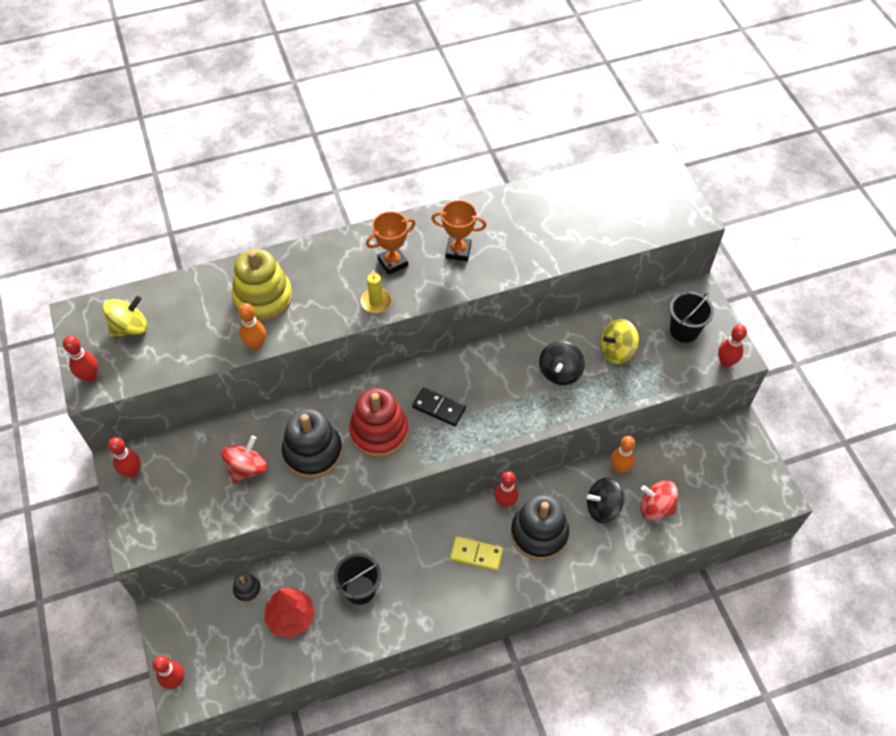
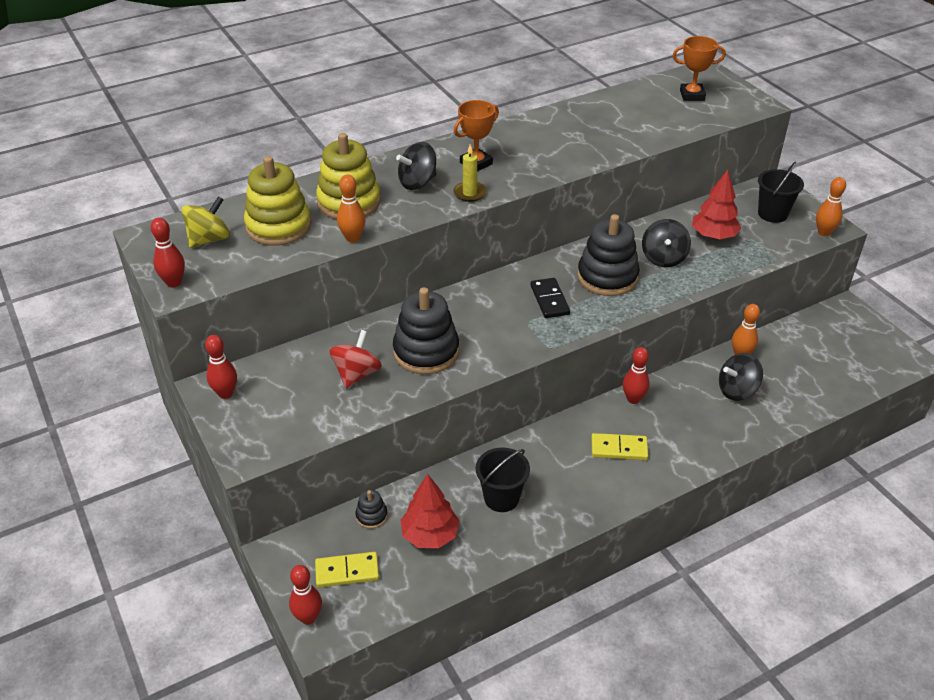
camera: 10 degrees left, 15 degrees down
red stacking toy [349,388,409,458] -> none
black domino [412,387,466,426] -> black domino turned 60 degrees clockwise [531,278,570,318]
orange trophy [431,200,487,261] -> orange trophy moved to [673,36,726,101]
black stacking toy [511,495,569,560] -> black stacking toy moved to [577,214,640,296]
yellow spinning top [600,319,639,364] -> red tree [692,170,741,239]
red spinning top [640,480,678,521] -> none
red bowling pin [718,324,747,367] -> orange bowling pin [816,177,846,236]
none -> yellow stacking toy [244,156,311,245]
none -> yellow domino [315,552,379,587]
none -> black spinning top [396,142,437,190]

